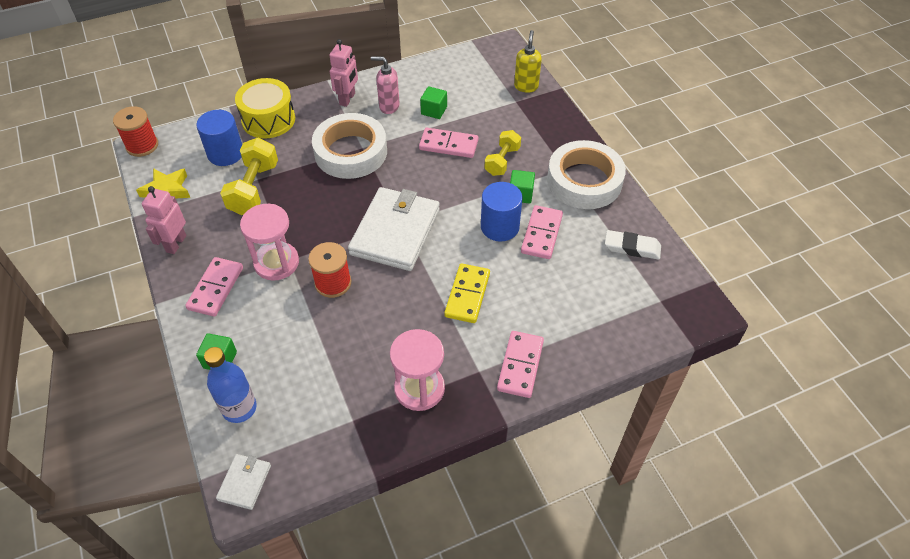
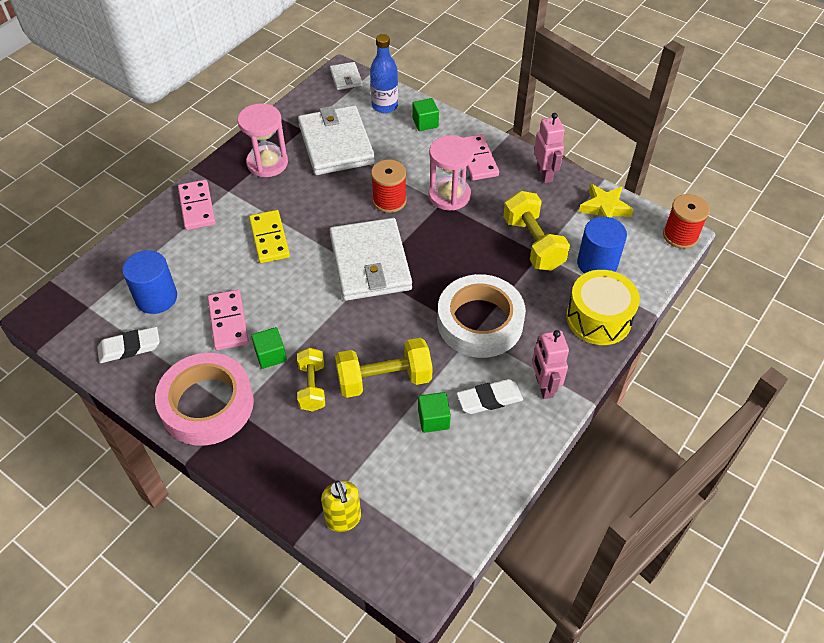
camera: 150 degrees right, 0 degrees up
pink soap dispenser [371,56,400,114] -> white eraser [457,379,523,414]
pink domino [419,128,478,158] -> yellow dumbbell [335,338,433,398]
blue cylinder [481,182,523,242] -> blue cylinder moved to [122,250,177,314]
white tape [547,140,626,209] -> pink tape [155,353,254,446]
none -> white wallet [298,105,375,175]

